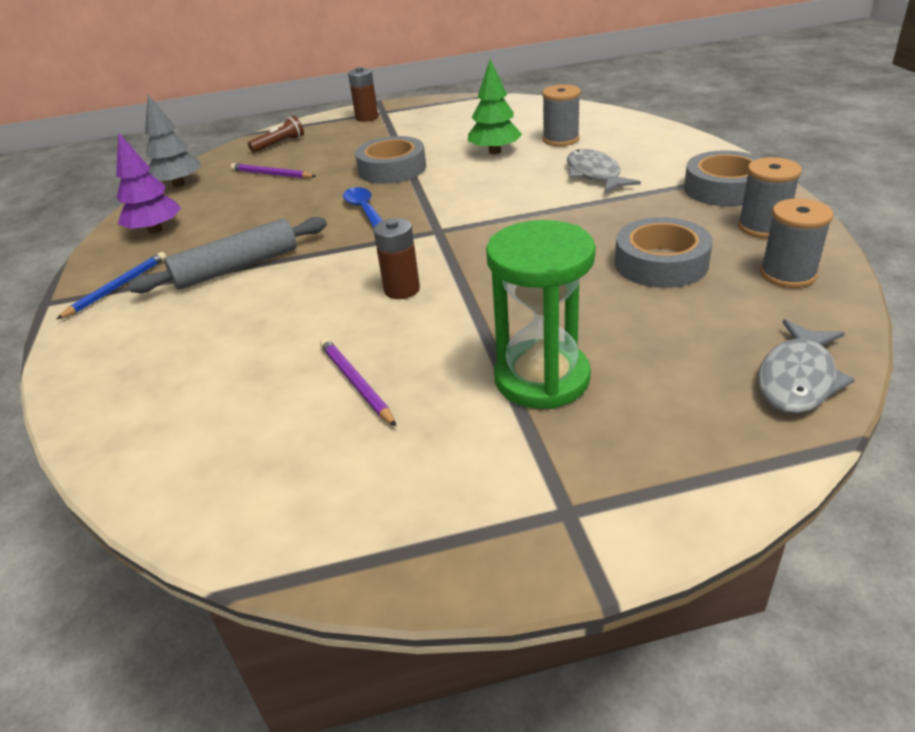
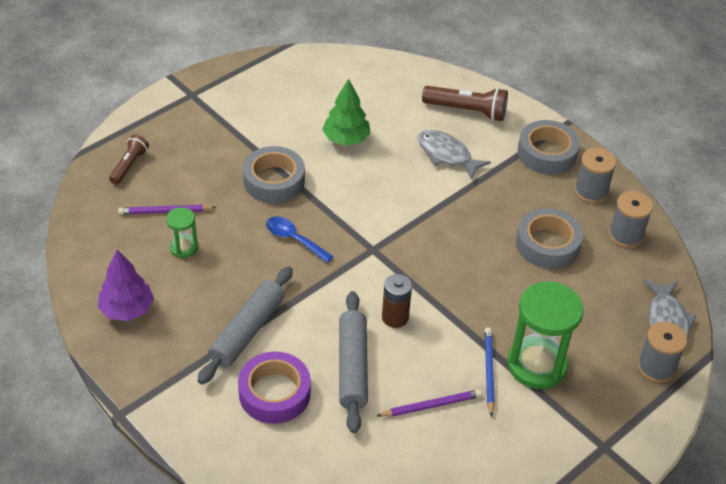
camera: 35 degrees left, 10 degrees up
blue pencil [56,252,167,320] -> blue pencil moved to [485,327,495,417]
grey tree [145,95,201,187] -> none
purple pencil [320,338,396,426] -> purple pencil turned 135 degrees clockwise [377,389,482,417]
brown battery [348,67,378,122] -> none
grey spool [542,84,581,146] -> grey spool moved to [637,322,687,383]
none -> green hourglass [166,207,198,258]
none -> purple tape [238,351,311,424]
none -> grey rolling pin [339,291,368,433]
none -> brown flashlight [422,86,508,121]

